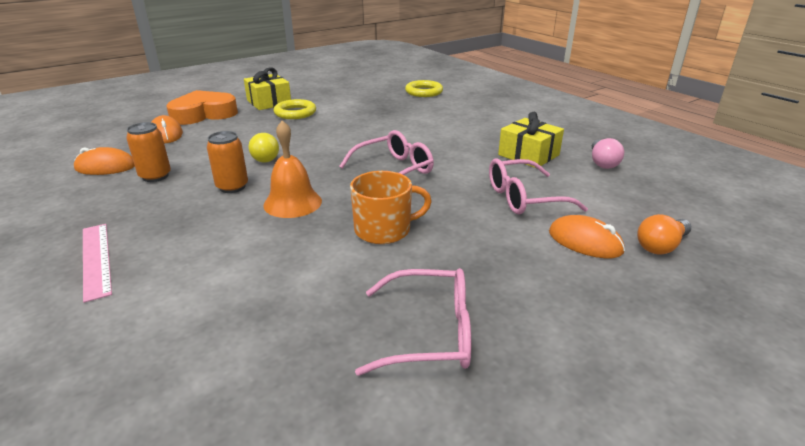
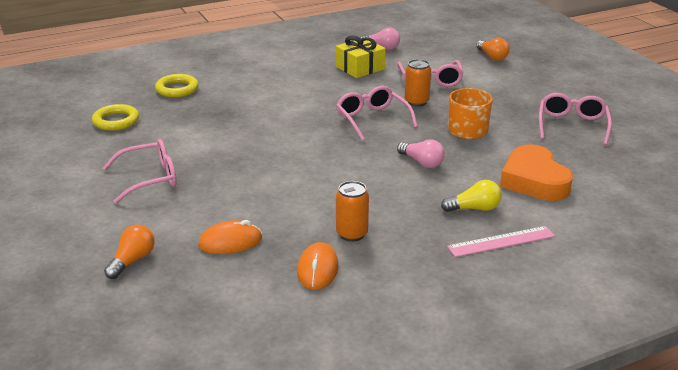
camera: 80 degrees left, 0 degrees up
orange heart [166,90,238,125] -> orange heart moved to [500,144,573,201]
orange can [207,131,248,193] -> orange can moved to [405,59,431,107]
yellow gift [244,67,291,110] -> pink glasses [103,139,177,204]
yellow light bulb [249,133,279,163] -> yellow light bulb moved to [441,180,502,212]
orange bell [263,120,322,218] -> pink light bulb [397,139,445,168]
yellow ring [274,99,316,119] -> yellow ring moved to [92,104,139,131]
orange mouse [549,215,625,258] -> none
none -> orange light bulb [104,224,155,279]

